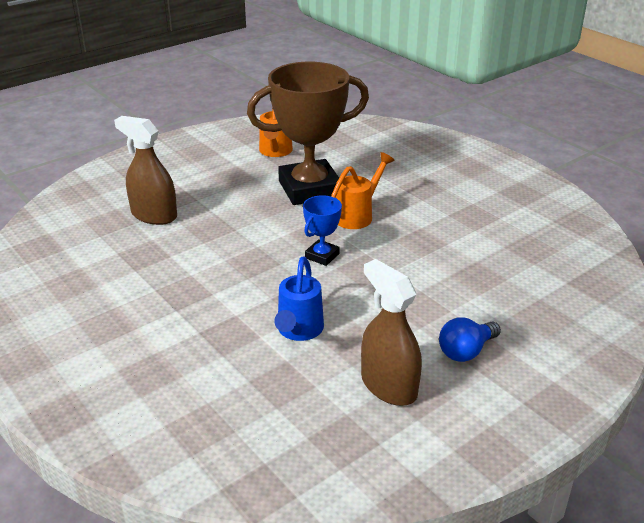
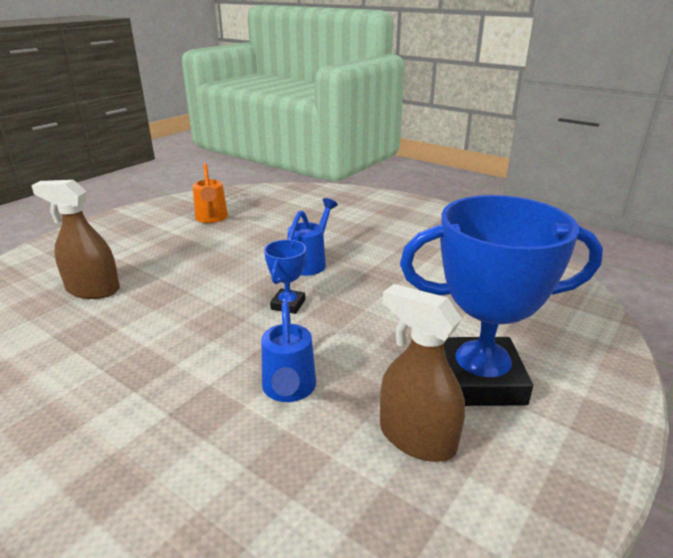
camera: 15 degrees left, 5 degrees down
brown trophy [247,62,369,205] -> none
orange watering can [331,152,395,229] -> blue watering can [288,198,338,276]
blue light bulb [439,317,501,362] -> blue trophy [400,195,603,406]

